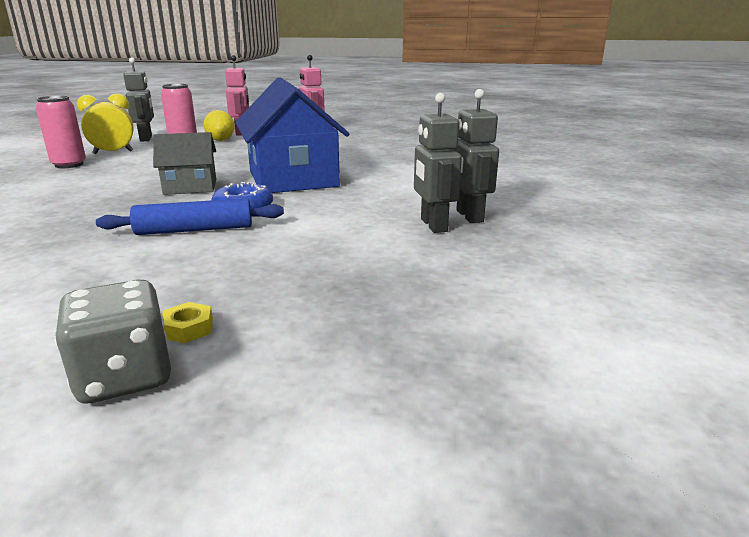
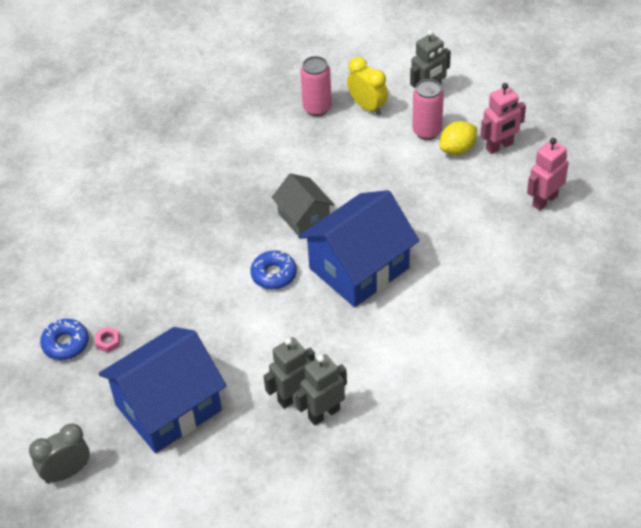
camera: 70 degrees right, 25 degrees up
grey dice [54,280,171,404] -> blue donut [40,319,89,360]
blue rolling pin [96,198,284,235] -> none
yellow nut [162,302,213,343] -> pink nut [95,327,120,353]
none -> grey clock [29,423,90,484]
none -> blue house [98,327,227,453]

